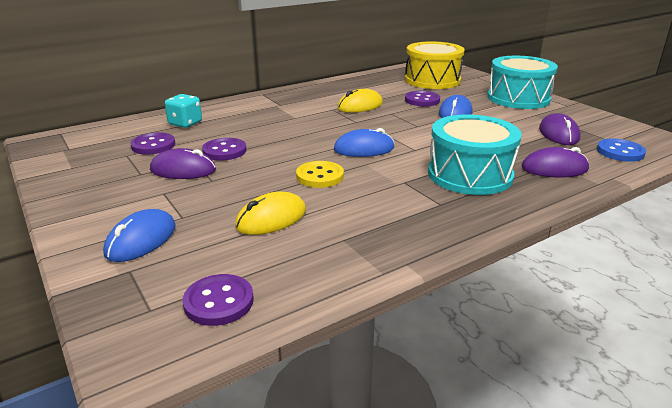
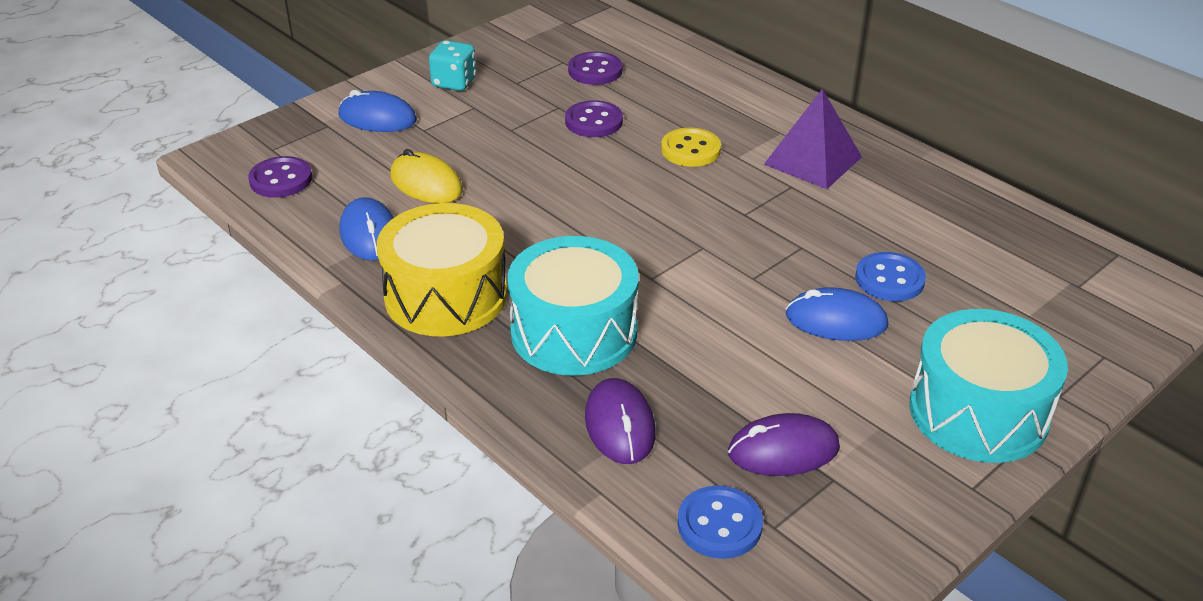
camera: 80 degrees right, 10 degrees up
purple mouse [150,148,216,179] -> none
turquoise dice [165,94,202,128] -> turquoise dice moved to [429,40,476,91]
yellow button [296,161,344,188] -> yellow button moved to [661,128,721,167]
blue mouse [334,128,394,157] -> blue mouse moved to [340,197,394,261]
yellow mouse [337,89,383,113] -> none
yellow drum [405,41,465,89] -> yellow drum moved to [377,203,507,337]
purple button [405,91,440,106] -> blue button [855,252,926,301]
none -> purple pyramid [763,89,862,189]

